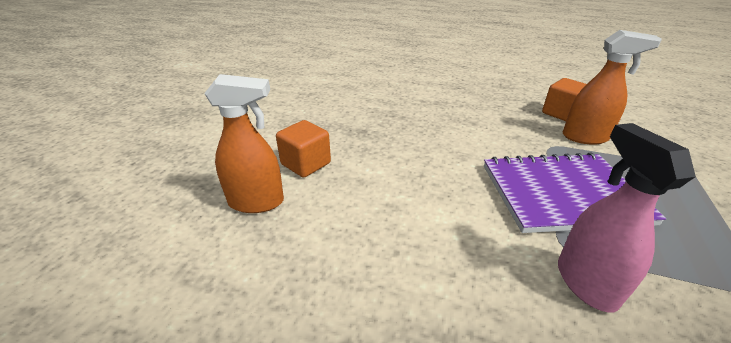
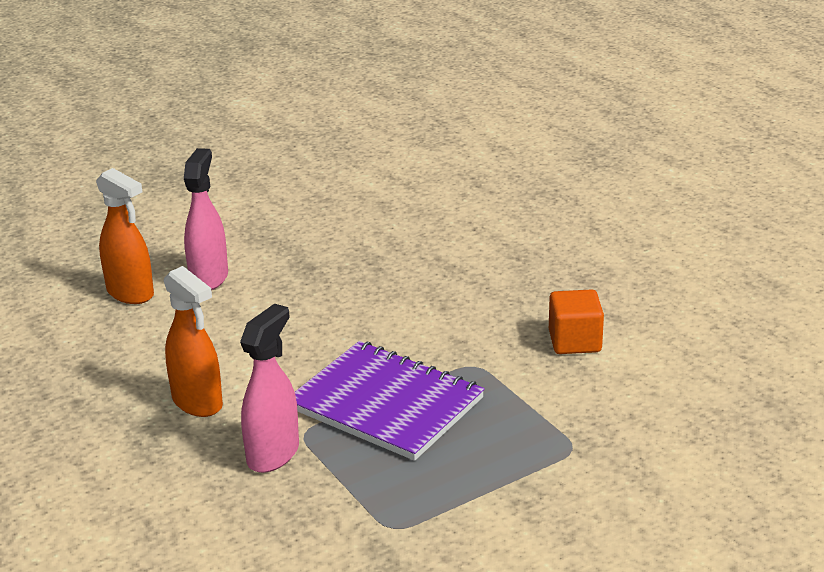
camera: 40 degrees right, 5 degrees down
orange cube [276,120,331,178] -> pink spray bottle [184,148,228,290]
orange spray bottle [563,30,662,145] -> orange spray bottle moved to [164,266,223,417]

